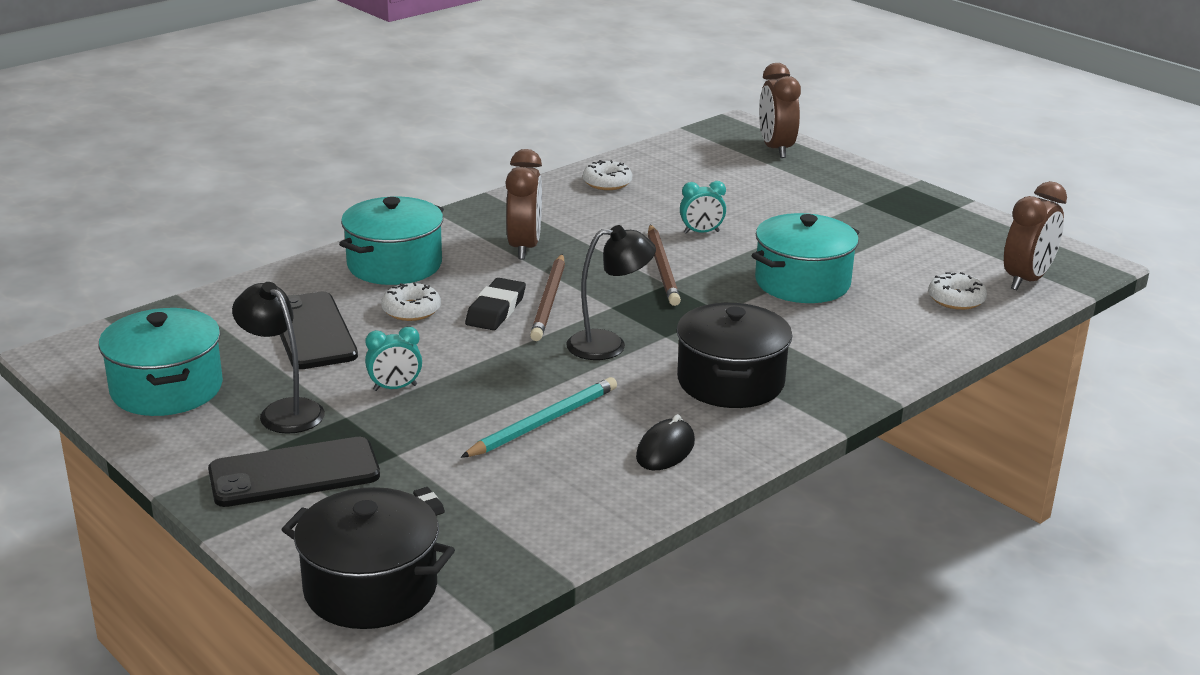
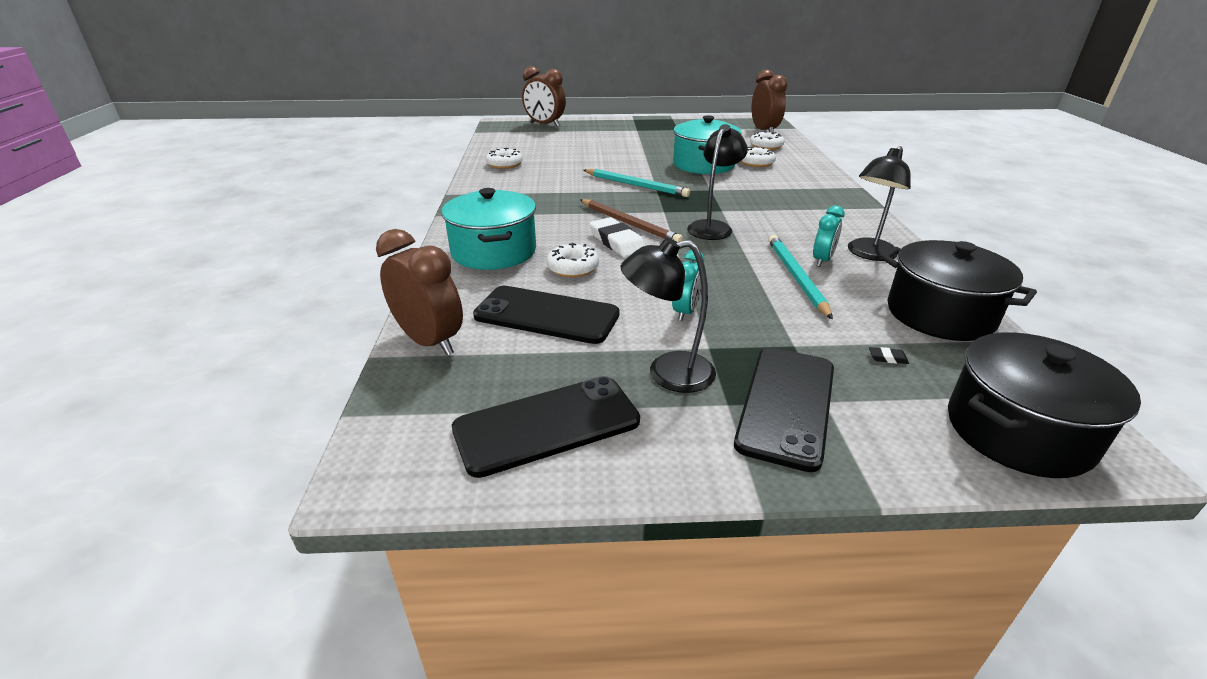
camera: 50 degrees left, 5 degrees up
turquoise pot [99,308,223,416] -> black phone [452,376,640,478]
black eraser [465,278,526,330] -> white eraser [589,217,645,257]
brown clock [505,149,542,259] -> brown clock moved to [376,229,463,355]
black mouse [636,414,695,470] -> black lamp [848,146,911,261]
brown pencil [648,225,681,306] -> turquoise pencil [584,169,690,197]
black pot [677,303,793,408] -> black pot moved to [882,240,1037,341]
turquoise clock [680,181,726,234] -> turquoise clock moved to [813,205,845,267]
none -> white donut [741,146,776,167]

